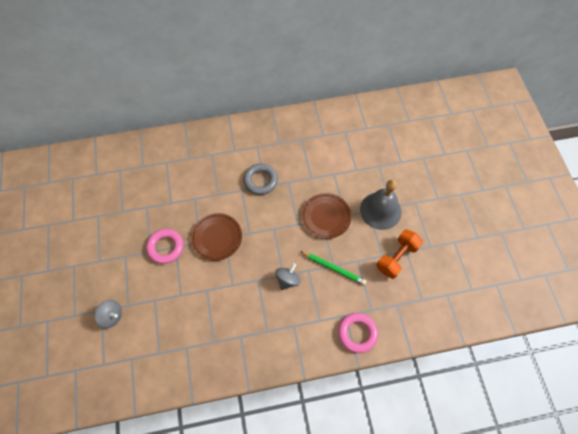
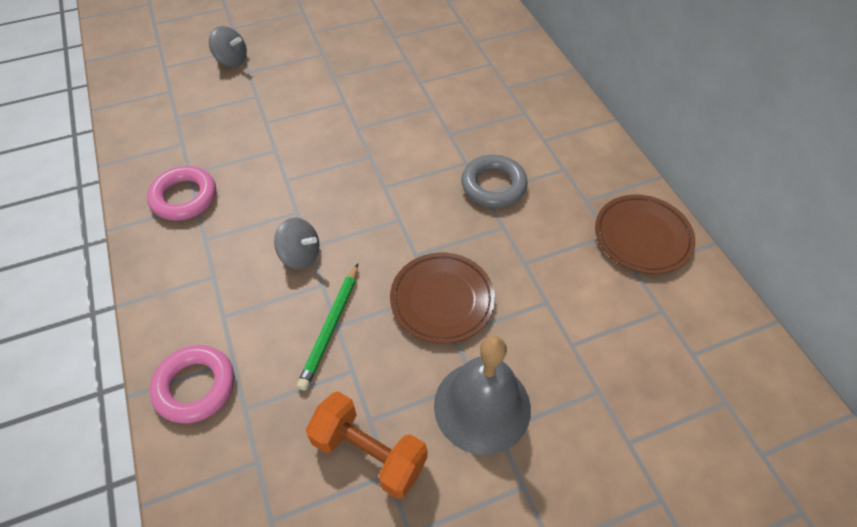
camera: 80 degrees right, 10 degrees down
grey spinning top [94,300,122,328] -> grey spinning top turned 75 degrees counterclockwise [209,26,247,67]
pink ring [146,229,184,264] -> pink ring moved to [147,166,216,221]
brown plate [191,213,242,261] -> brown plate moved to [595,195,695,274]

